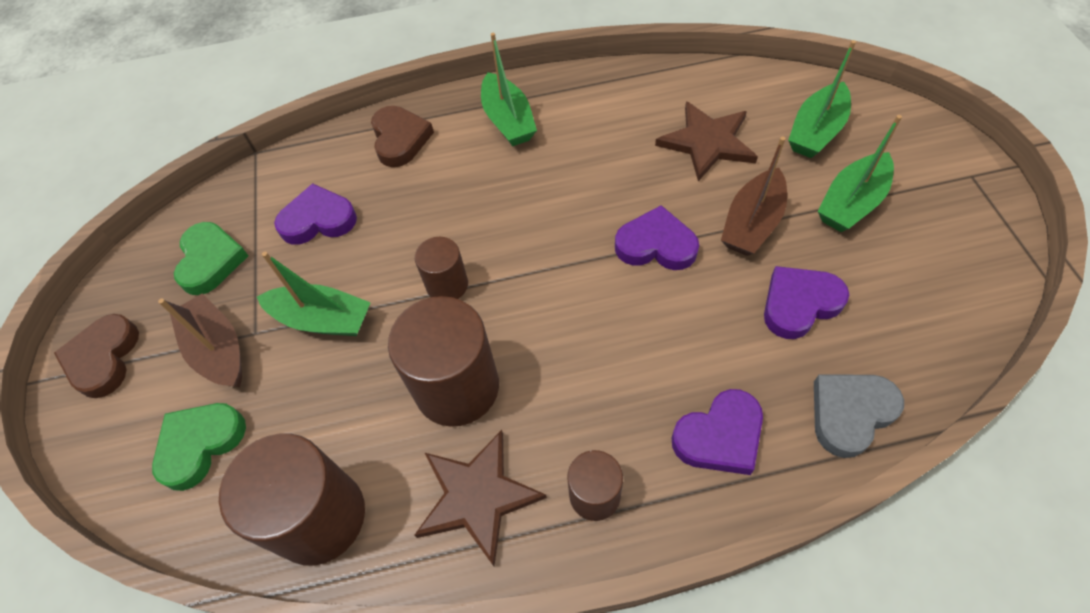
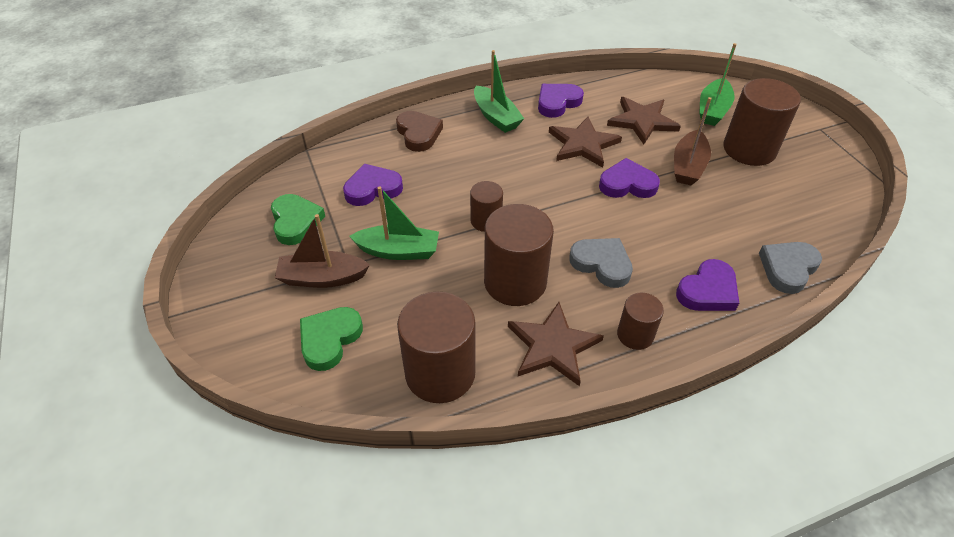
camera: 15 degrees left, 10 degrees down
brown heart [54,314,139,398] -> none
brown boat [158,294,242,387] -> brown boat turned 45 degrees counterclockwise [275,214,370,288]
purple heart [764,266,849,339] -> purple heart moved to [538,84,584,118]
green boat [818,115,902,232] -> brown cylinder [723,78,801,166]
none -> brown star [549,117,622,168]
none -> grey heart [569,238,633,288]

